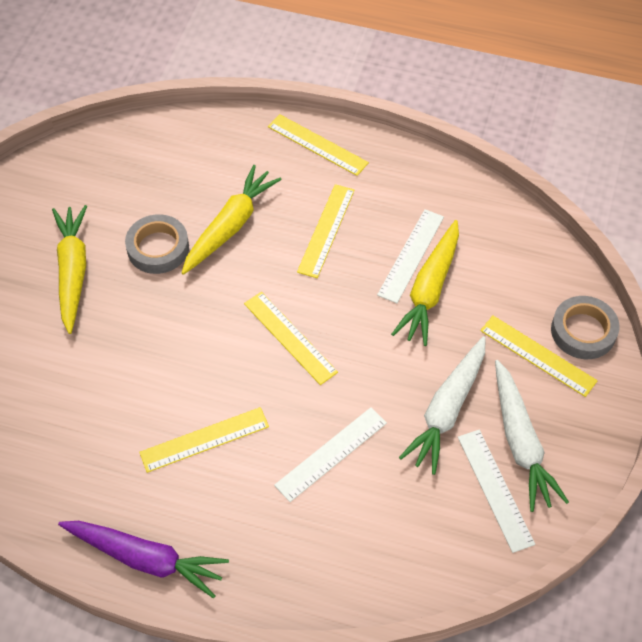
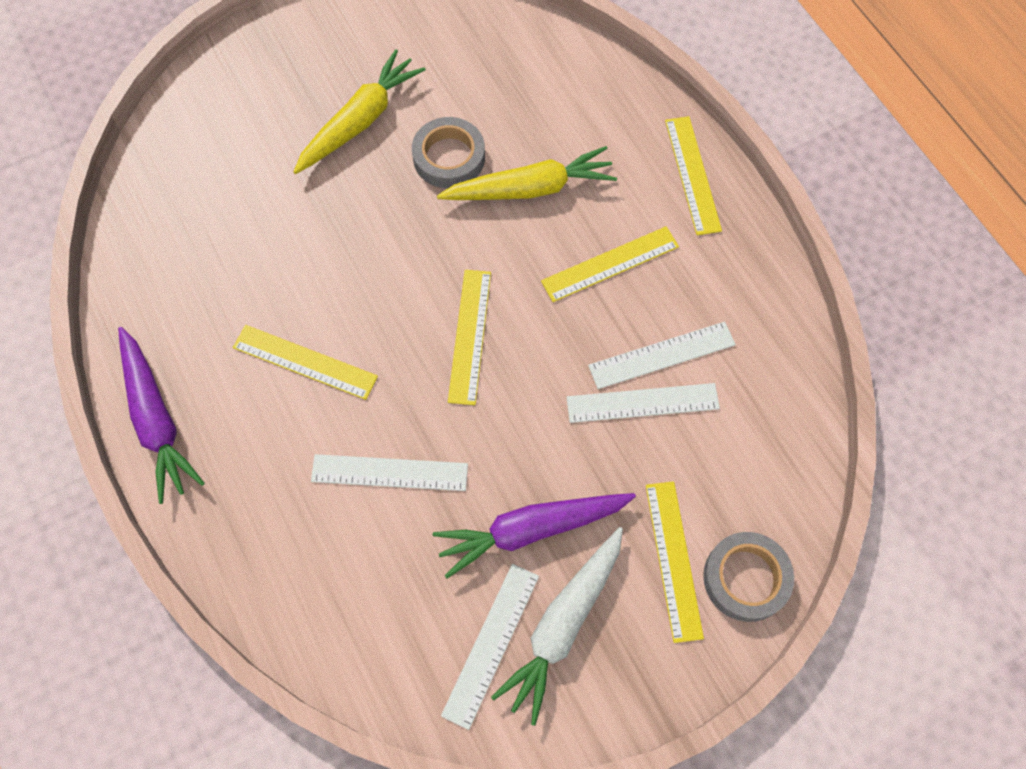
camera: 45 degrees right, 10 degrees up
yellow carrot [391,220,459,346] -> white ruler [567,383,720,423]
white carrot [399,336,486,475] -> purple carrot [433,493,636,578]

